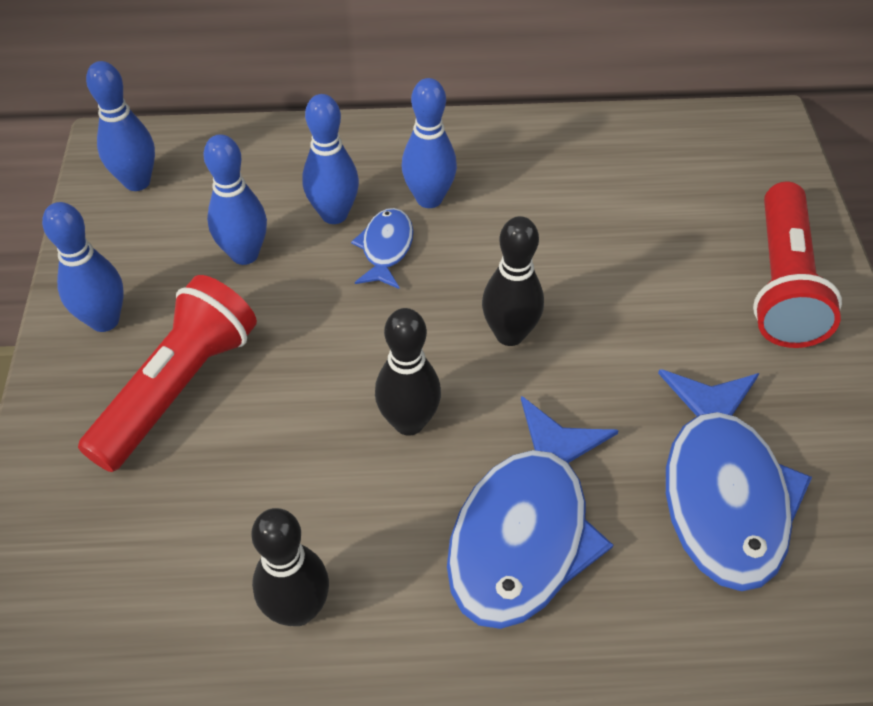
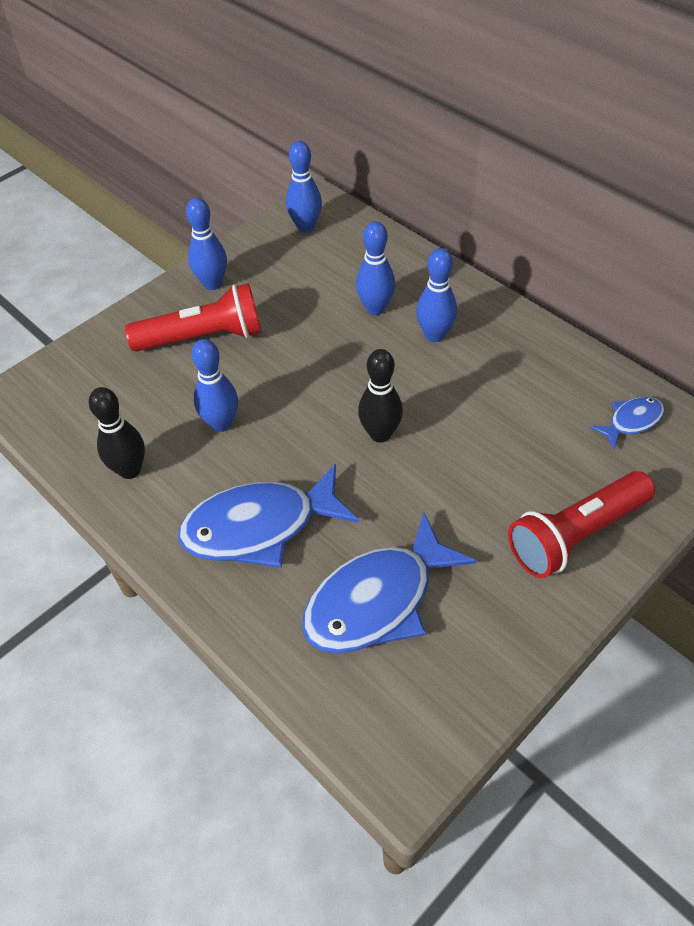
camera: 50 degrees right, 0 degrees up
blue bowling pin [203,134,267,265] -> blue bowling pin moved to [191,339,238,432]
blue fish [351,208,413,289] -> blue fish moved to [590,396,665,450]
black bowling pin [375,308,441,436] -> none

